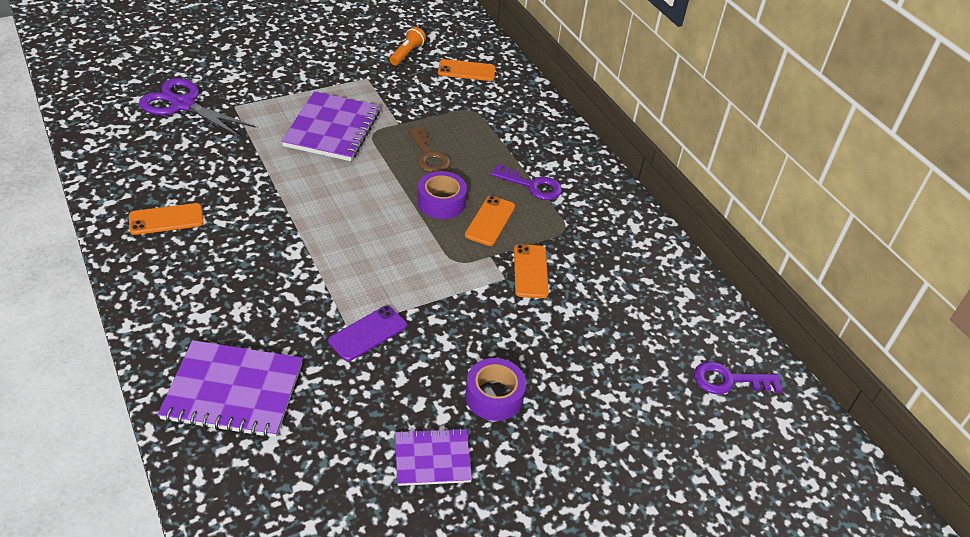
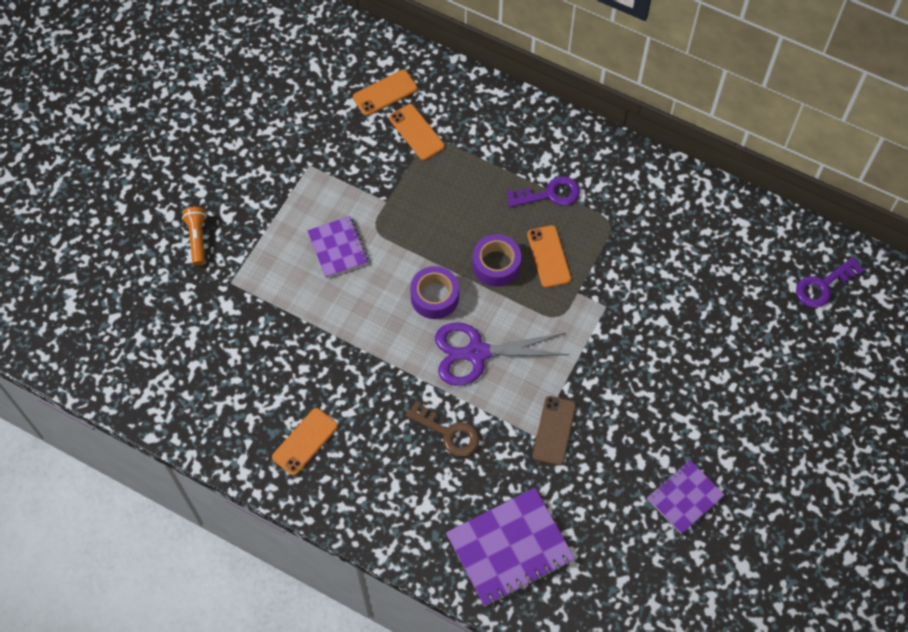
camera: 30 degrees left, 20 degrees up
purple scissors [139,78,256,138] -> purple scissors moved to [435,322,569,386]
purple notebook [281,91,380,161] -> purple notebook [307,216,369,278], size x0.60
purple phone [328,306,407,361] -> brown phone [533,396,576,466]
orange flashlight [390,27,426,65] -> orange flashlight moved to [182,207,207,265]
brown key [408,127,451,173] -> brown key moved to [406,401,480,457]
purple tape [465,358,526,421] -> purple tape moved to [410,266,459,319]
orange phone [514,244,549,298] -> orange phone moved to [389,104,445,160]

